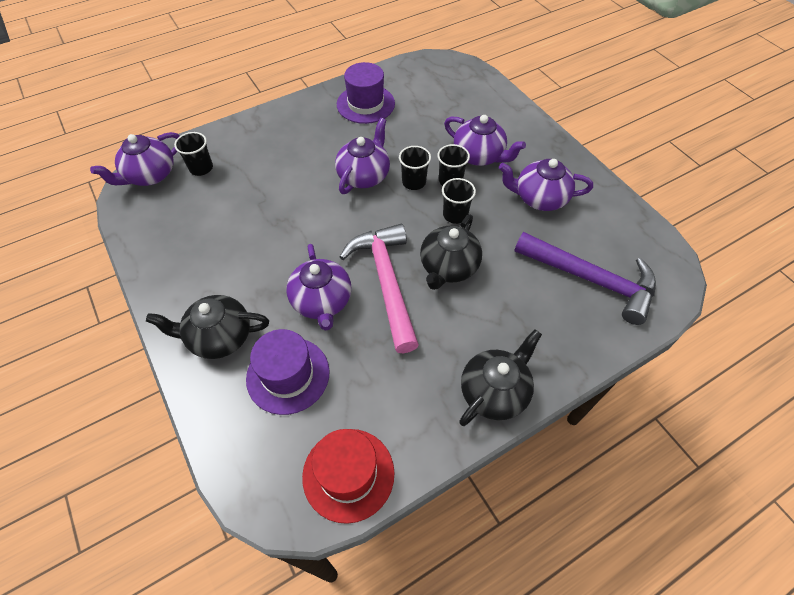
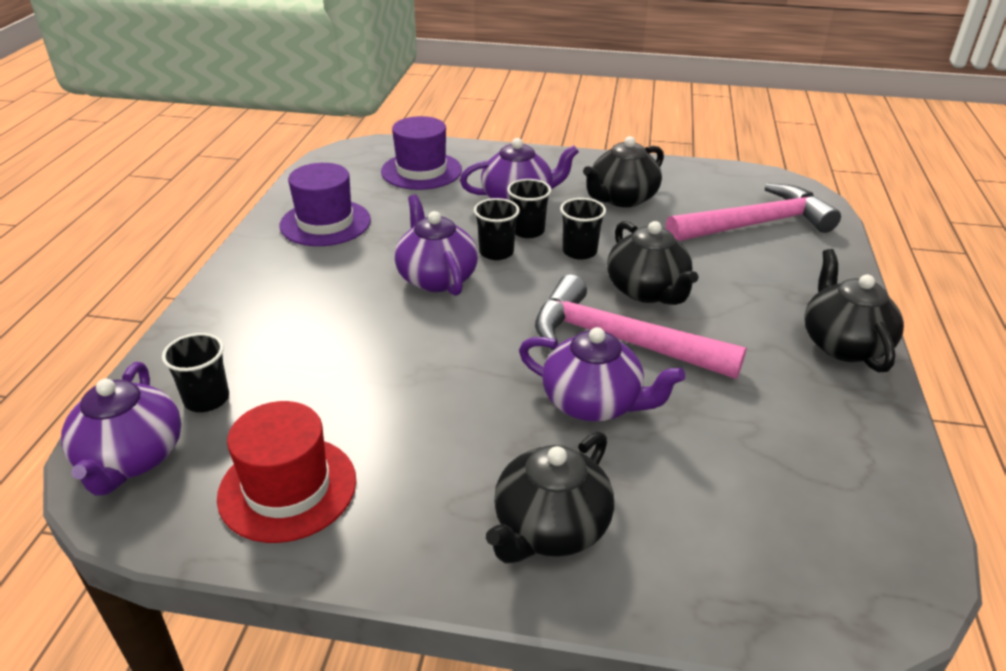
camera: 50 degrees left, 20 degrees down
purple hat [246,329,330,415] -> purple hat moved to [381,116,462,190]
red hat [302,429,395,524] -> red hat moved to [217,401,356,543]
purple teapot [499,159,593,211] -> black teapot [583,136,664,207]
purple hammer [514,232,656,325] -> pink hammer [666,183,841,241]

